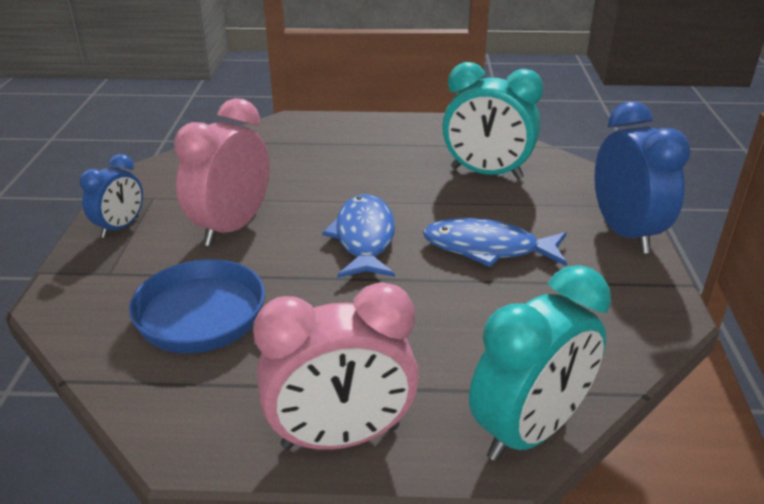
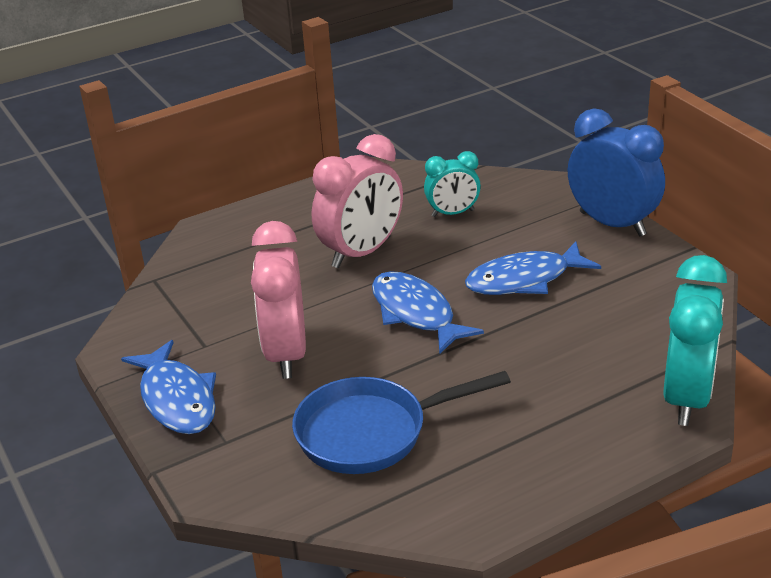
camera: 30 degrees left, 0 degrees up
blue clock [80,154,143,238] -> blue fish [121,340,216,434]
pink clock [253,282,419,450] -> pink clock moved to [312,134,403,268]
turquoise clock [442,62,543,180] -> turquoise clock [424,151,481,217], size x0.58

